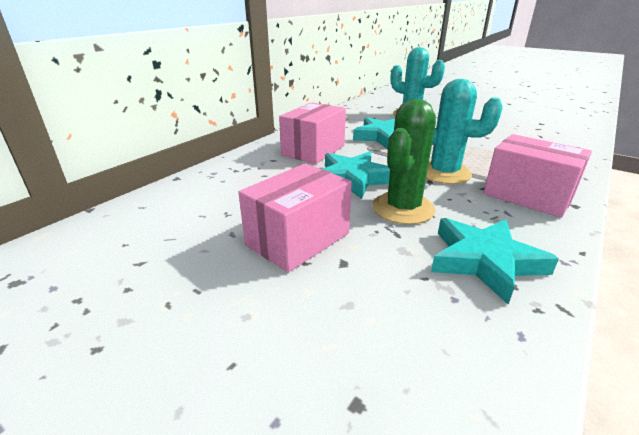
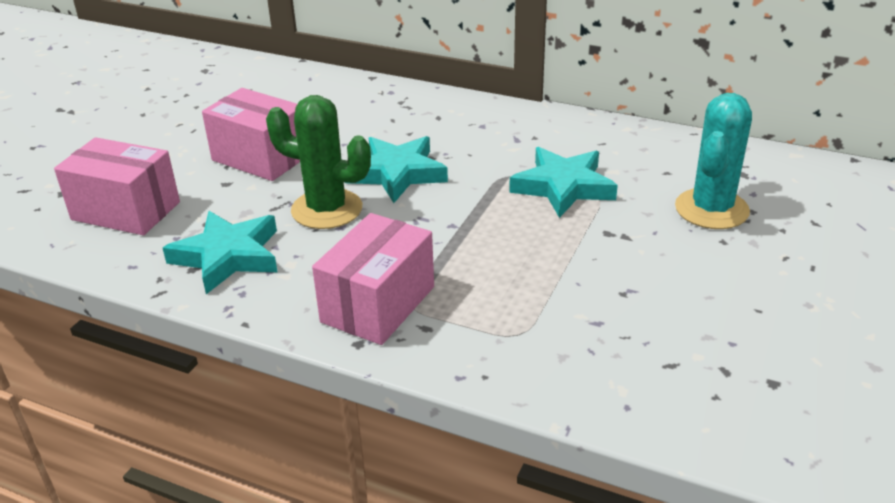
camera: 80 degrees right, 5 degrees up
pink box [279,102,346,164] -> pink box moved to [54,137,180,235]
turquoise cactus [426,79,503,184] -> none

